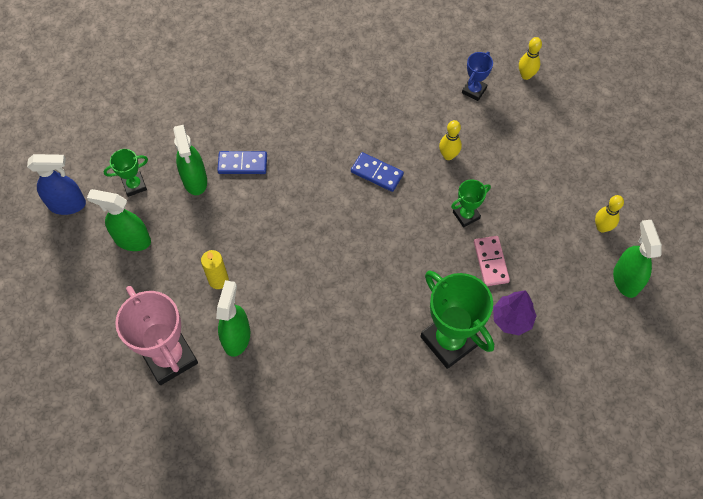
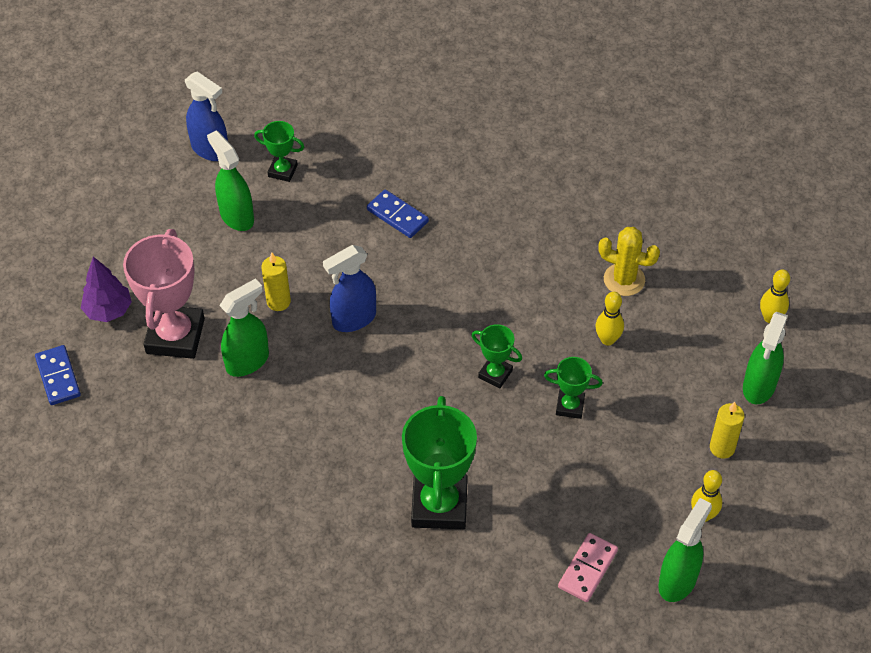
camera: 40 degrees right, 10 degrees down
green spray bottle [173,125,207,195] -> green spray bottle moved to [743,312,788,404]
blue domino [351,152,404,192] -> blue domino moved to [35,345,81,405]
blue trophy [462,52,493,101] -> none
pink domino [474,236,510,286] -> pink domino moved to [558,533,618,602]
purple tree [493,290,537,335] -> purple tree moved to [81,257,132,322]
none -> blue spray bottle [323,245,376,332]
none -> green trophy [471,324,522,388]
none -> yellow cactus [598,227,660,296]
none -> yellow candle [710,402,744,459]

